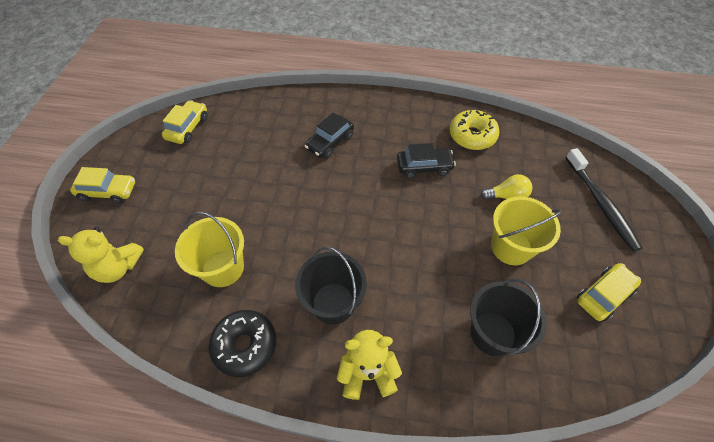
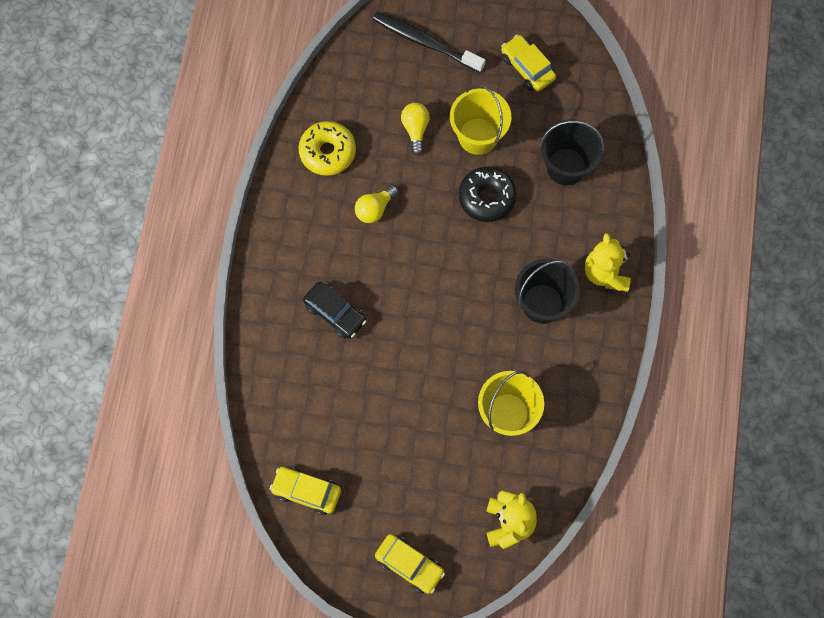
camera: 90 degrees left, 15 degrees up
yellow car [70,167,135,204] -> yellow car turned 120 degrees clockwise [375,534,445,594]
black donut [208,310,276,377] -> black donut moved to [458,167,517,222]
black car [397,143,456,178] -> yellow light bulb [355,185,398,223]
black toothbrush [565,148,643,251] -> black toothbrush turned 135 degrees counterclockwise [373,12,486,73]

